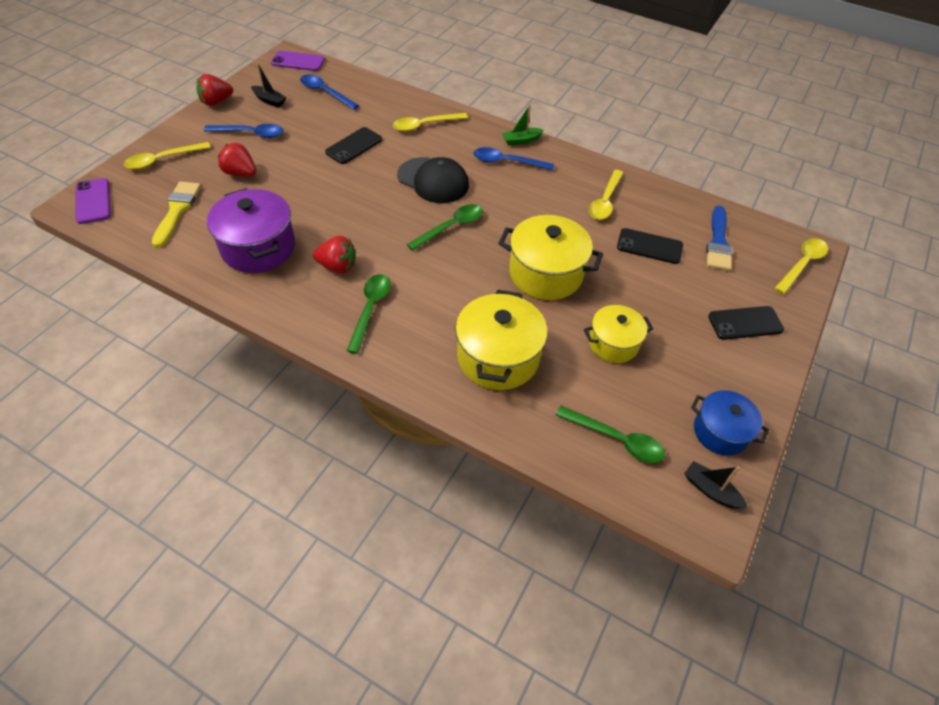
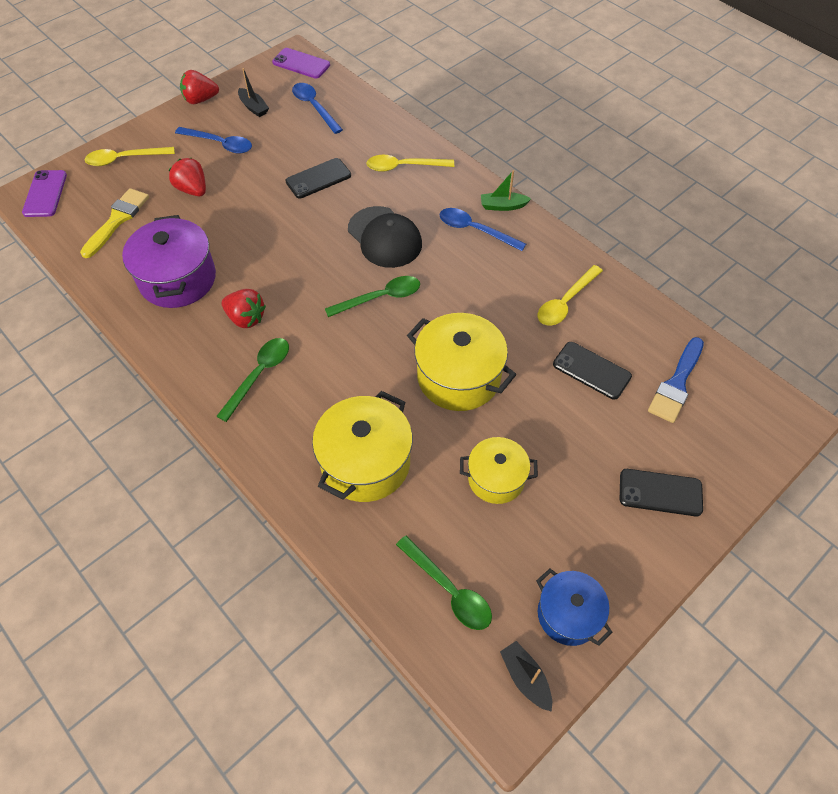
camera: 20 degrees right, 5 degrees up
yellow spoon [774,238,828,294] -> none

